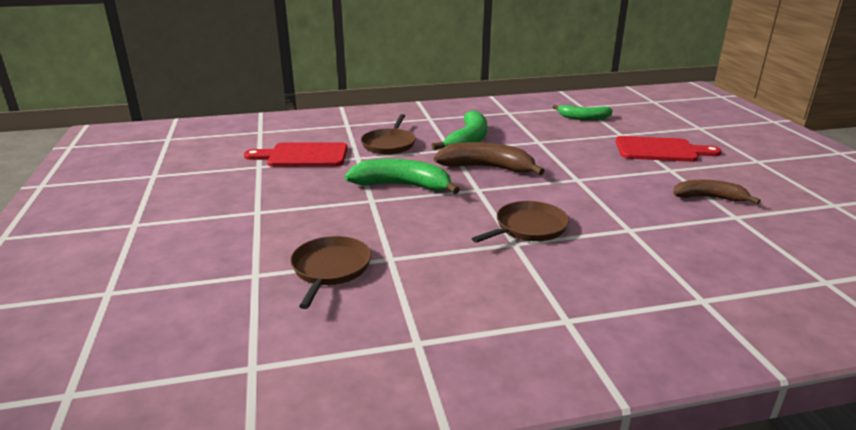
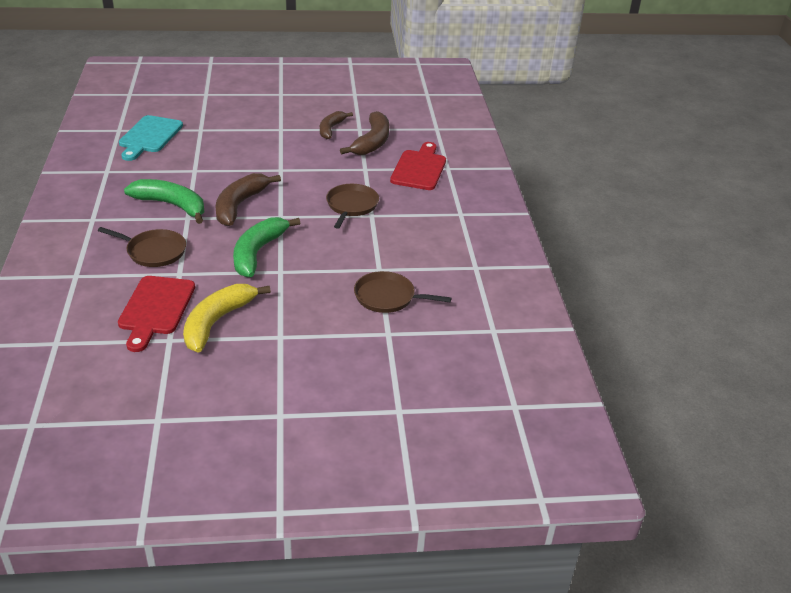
camera: 85 degrees left, 10 degrees up
brown pan [472,201,569,243] -> brown pan turned 45 degrees clockwise [326,184,379,229]
green banana [553,105,613,120] -> turquoise cutting board [119,115,183,161]
red cutting board [616,136,722,162] -> red cutting board moved to [390,142,446,190]
none -> yellow banana [183,284,271,353]
none -> brown banana [340,111,389,155]

